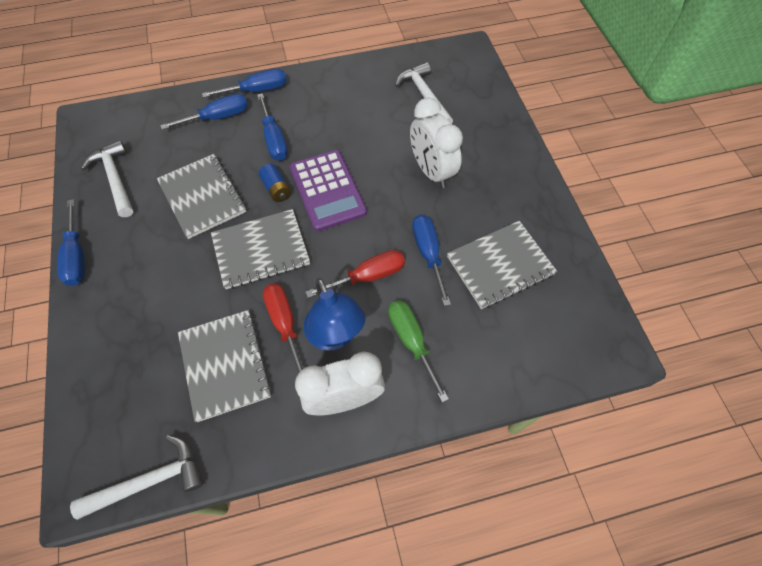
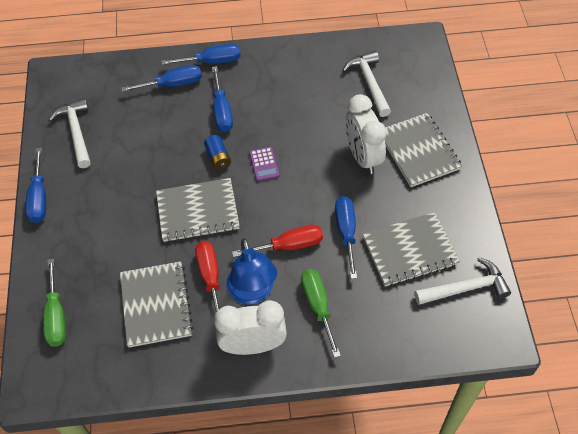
camera: 10 degrees right, 5 degrees down
white hammer [70,435,203,520] -> white hammer moved to [415,257,511,305]
grey notebook [157,154,247,239] -> grey notebook moved to [385,113,462,187]
purple calculator [290,150,367,231] -> purple calculator [249,147,280,182], size x0.48
none -> green screwdriver [43,259,66,347]

